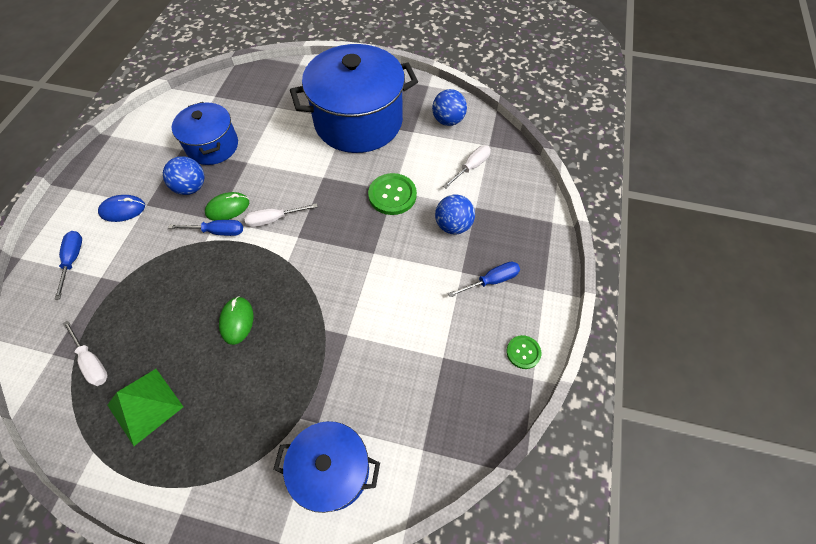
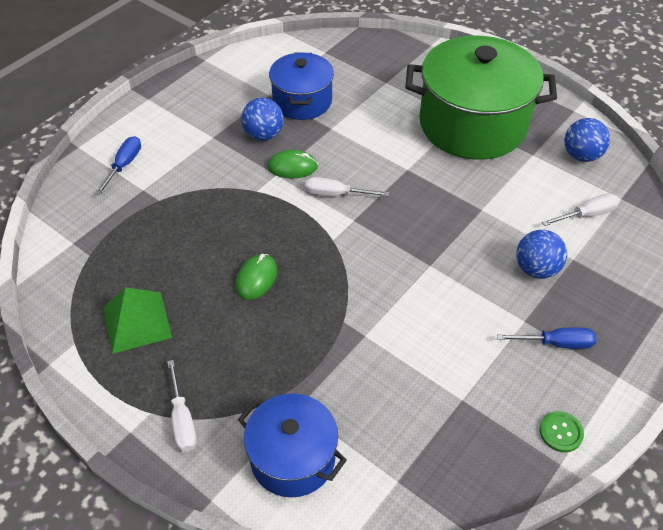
camera: 25 degrees right, 10 degrees down
white screwdriver [63,320,108,386] -> white screwdriver moved to [167,360,197,452]
blue mouse [98,195,145,222] -> none
blue screwdriver [168,220,243,236] -> none
blue pot [290,44,418,153] -> green pot [405,36,557,160]
green button [368,173,417,215] -> none

